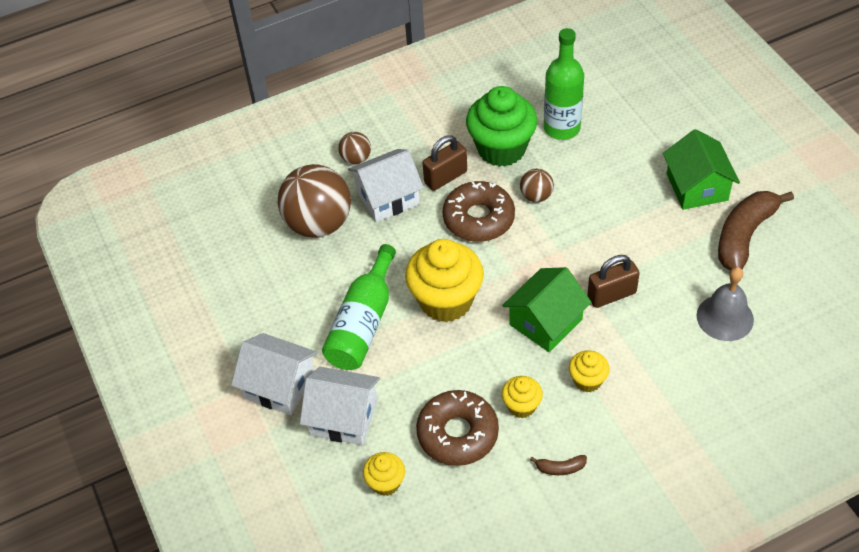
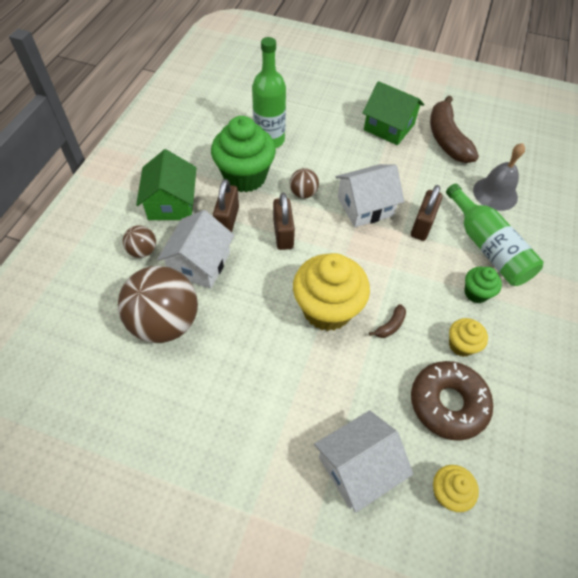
camera: 50 degrees left, 5 degrees up
white house [231,333,317,415] -> white house moved to [335,164,404,227]
green bottle [322,244,396,370] -> green bottle moved to [446,183,544,286]
brown donut [442,181,515,242] -> brown padlock [273,193,295,250]
green house [502,267,592,352] -> green house moved to [136,149,197,220]
brown banana [530,455,587,475] -> brown banana moved to [369,304,406,338]
yellow cupcake [569,350,610,392] -> green cupcake [464,267,502,303]

